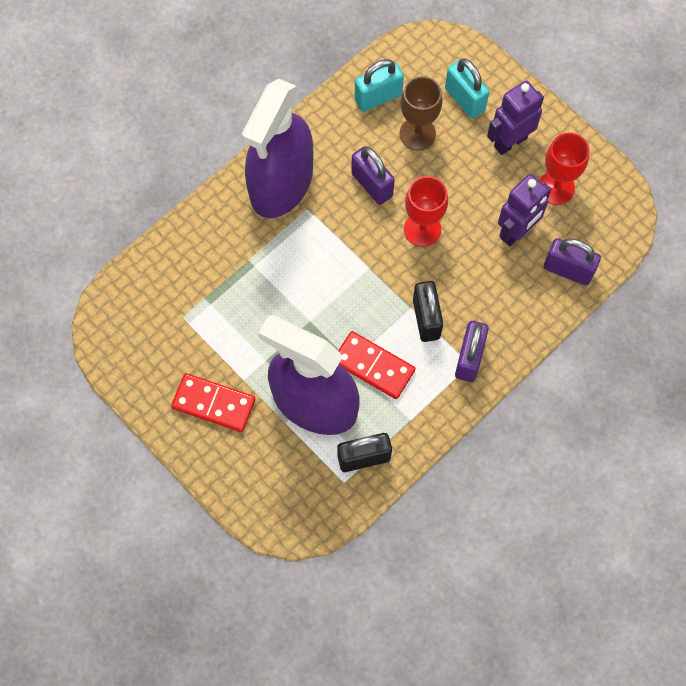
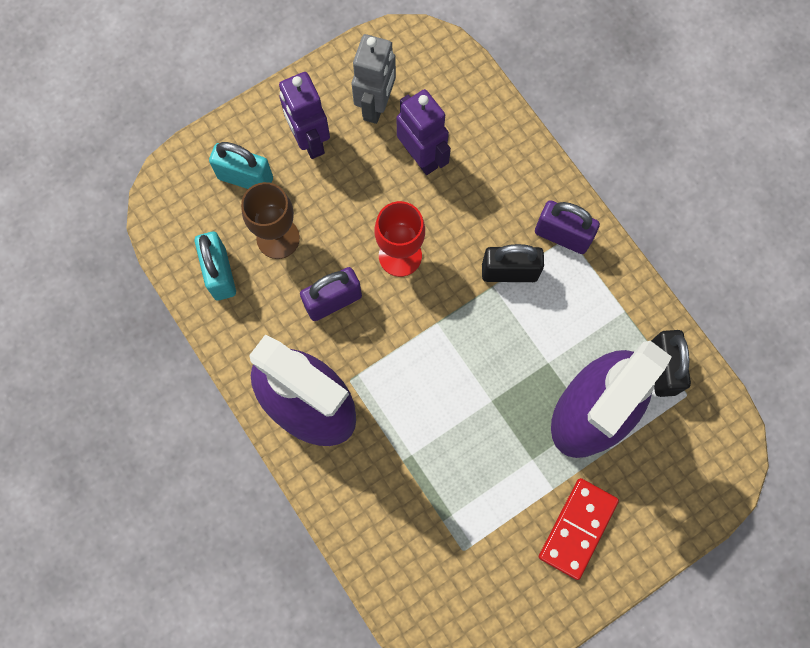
camera: 80 degrees left, 5 degrees up
red domino [338,331,415,399] -> none
turquoise padlock [445,58,489,119] -> turquoise padlock turned 45 degrees clockwise [209,142,273,189]
red goblet [539,133,589,205] -> grey robot [352,34,396,124]
purple padlock [544,238,601,285] -> none

